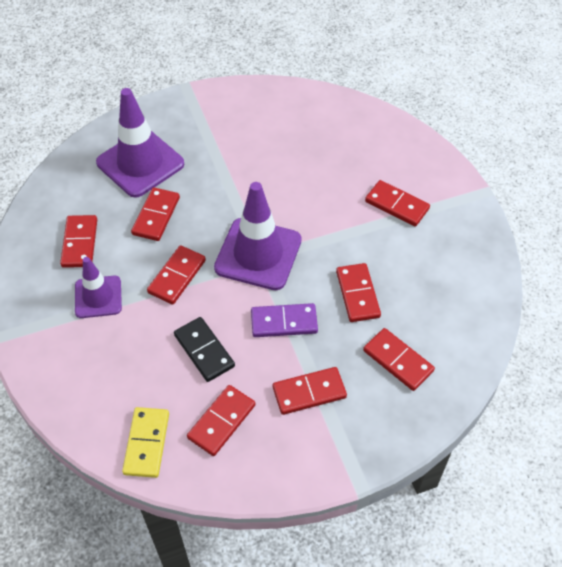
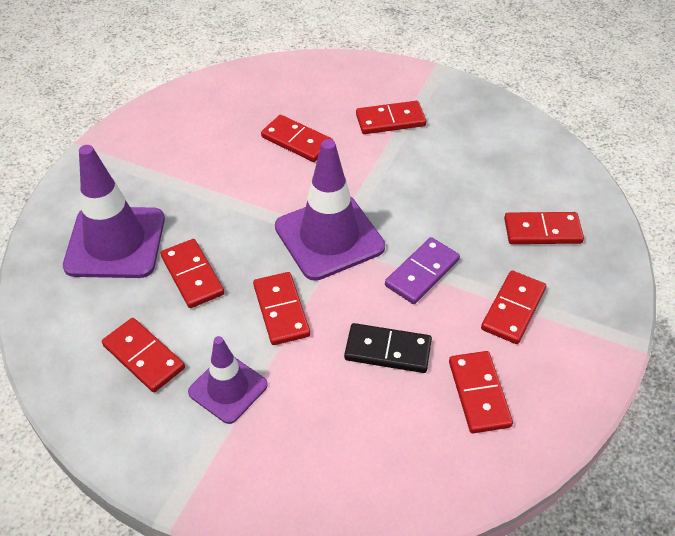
camera: 45 degrees left, 5 degrees down
yellow domino [122,407,169,478] -> none
red domino [336,263,381,322] -> red domino moved to [261,115,333,162]

